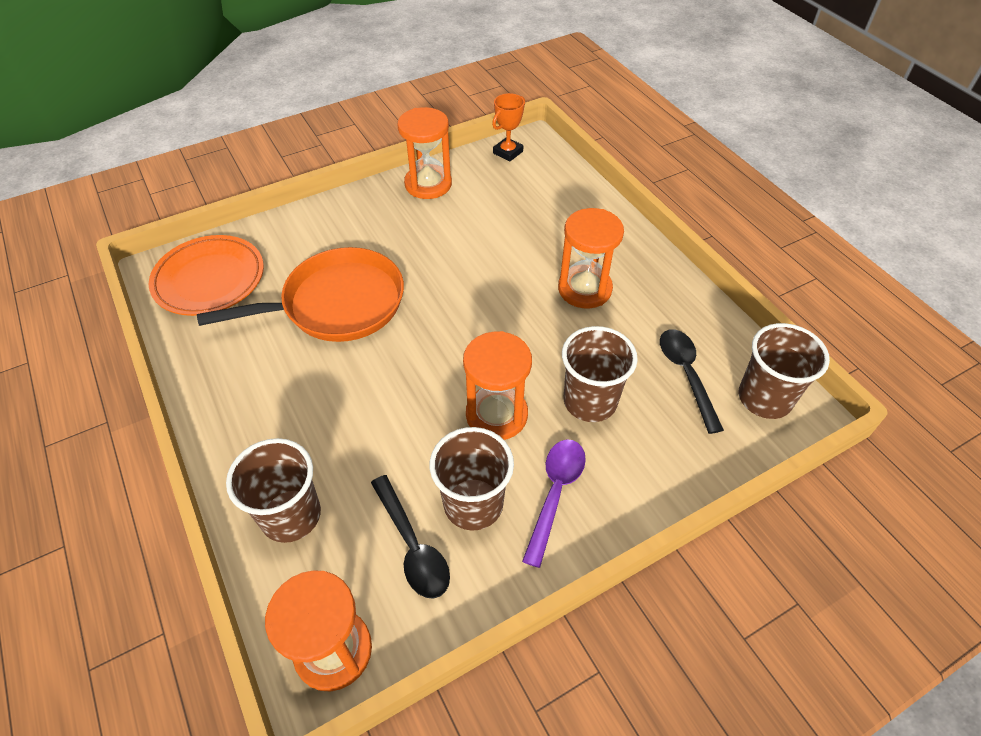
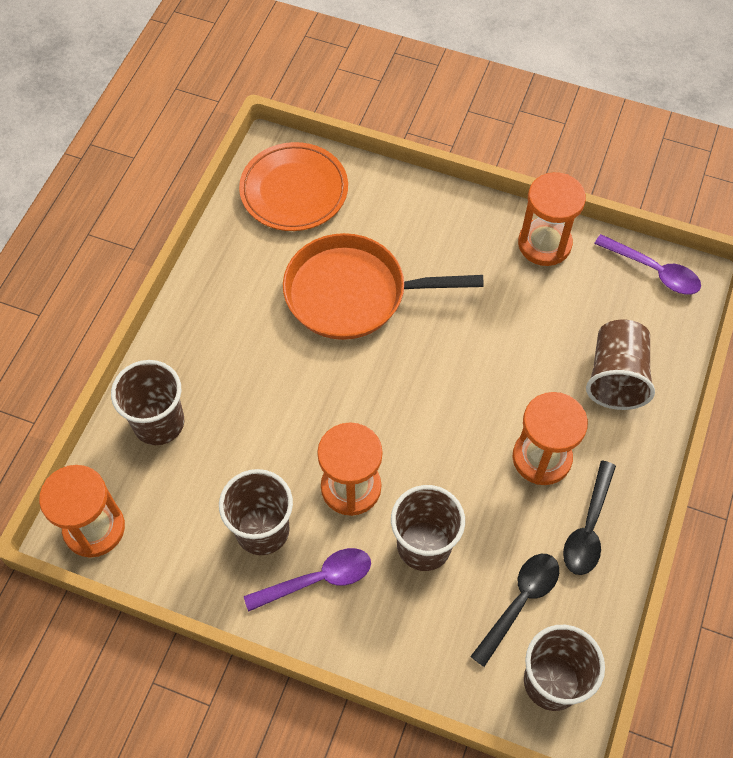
camera: 50 degrees right, 10 degrees up
orange pan [197,247,404,342] -> orange pan turned 150 degrees clockwise [283,233,484,340]
black spoon [371,475,450,599] -> black spoon moved to [563,460,616,575]
orange trophy [492,93,525,162] -> purple spoon [594,234,701,295]
none -> brown cup [586,319,655,410]

